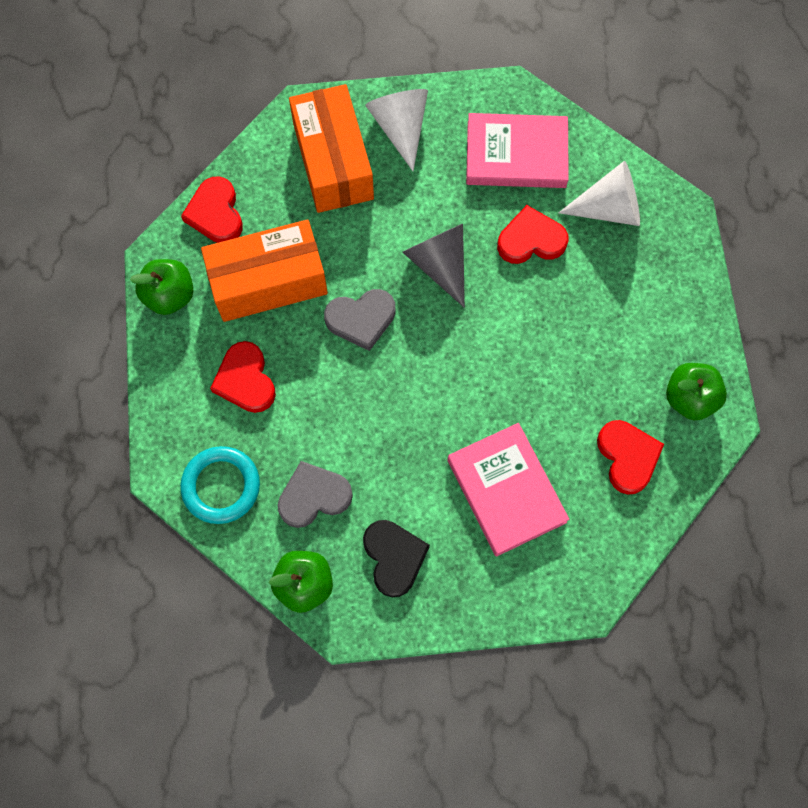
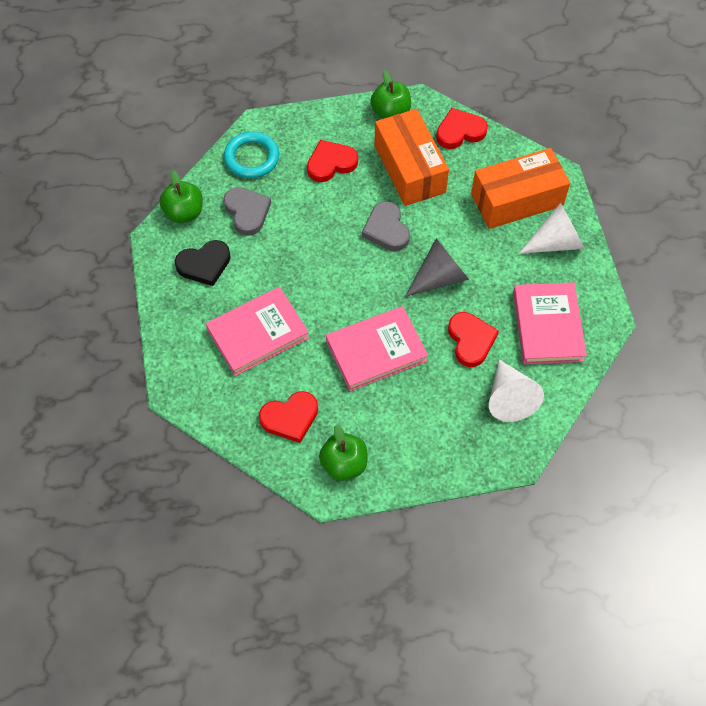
camera: 85 degrees right, 10 degrees down
none -> pink book [326,306,428,391]

